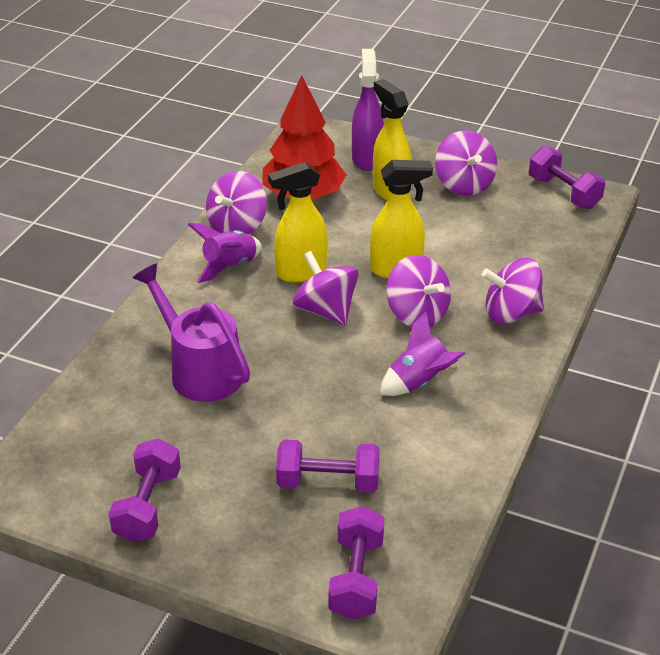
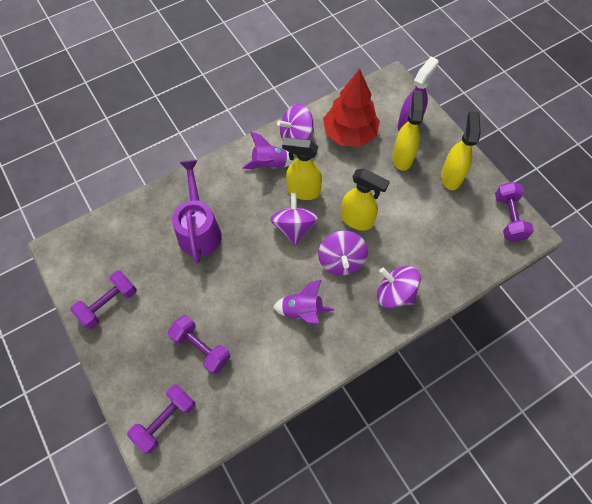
camera: 35 degrees right, 25 degrees up
purple spinning top [435,130,497,196] -> yellow spray bottle [441,111,481,190]

